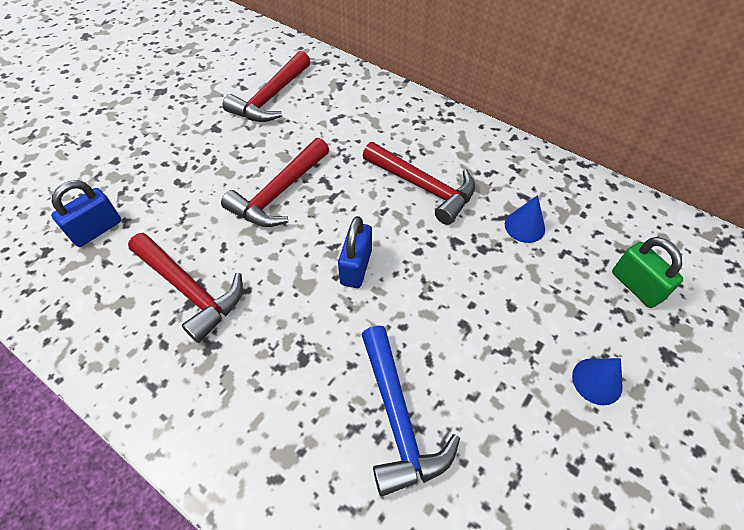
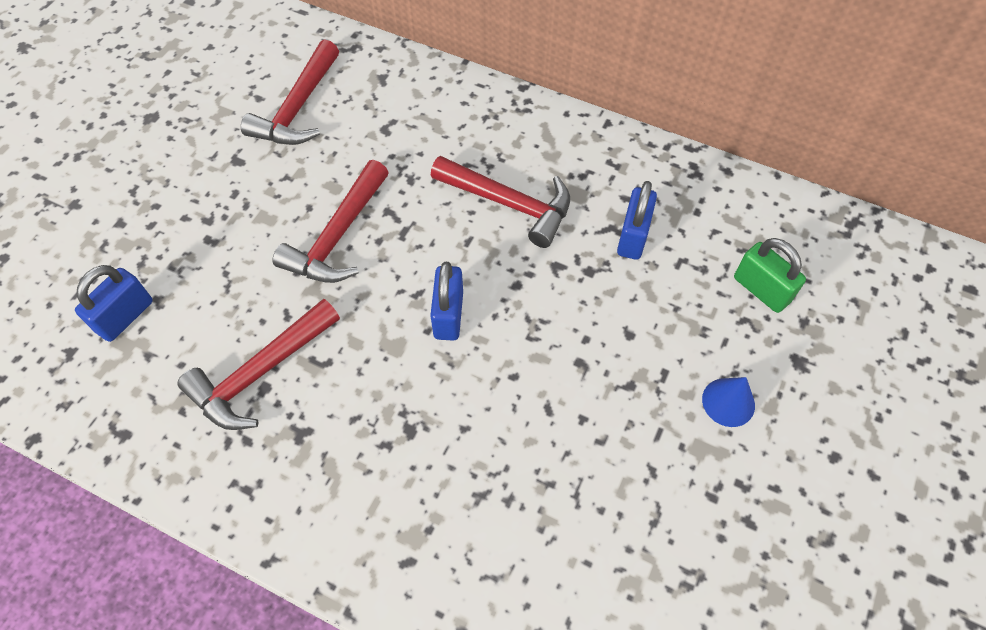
camera: 10 degrees left, 5 degrees up
red hammer [128,233,243,343] -> red hammer turned 105 degrees clockwise [177,299,340,430]
blue hammer [362,325,460,497] -> none
blue cone [505,195,545,243] -> blue padlock [617,181,657,260]

